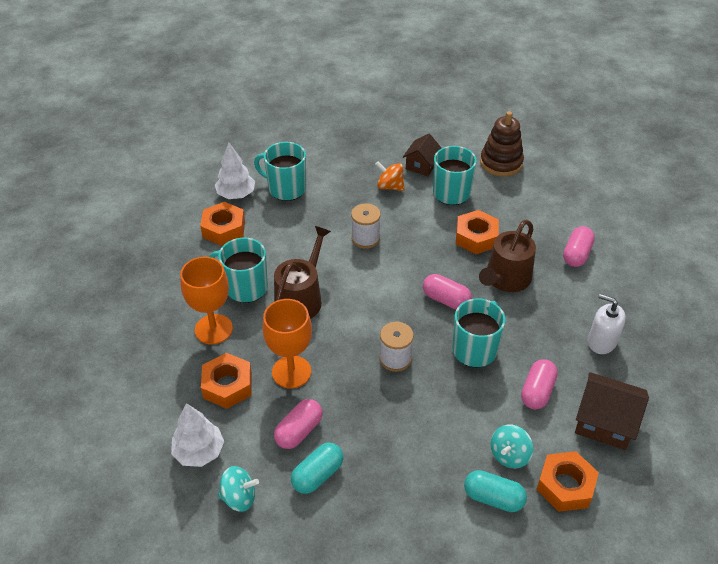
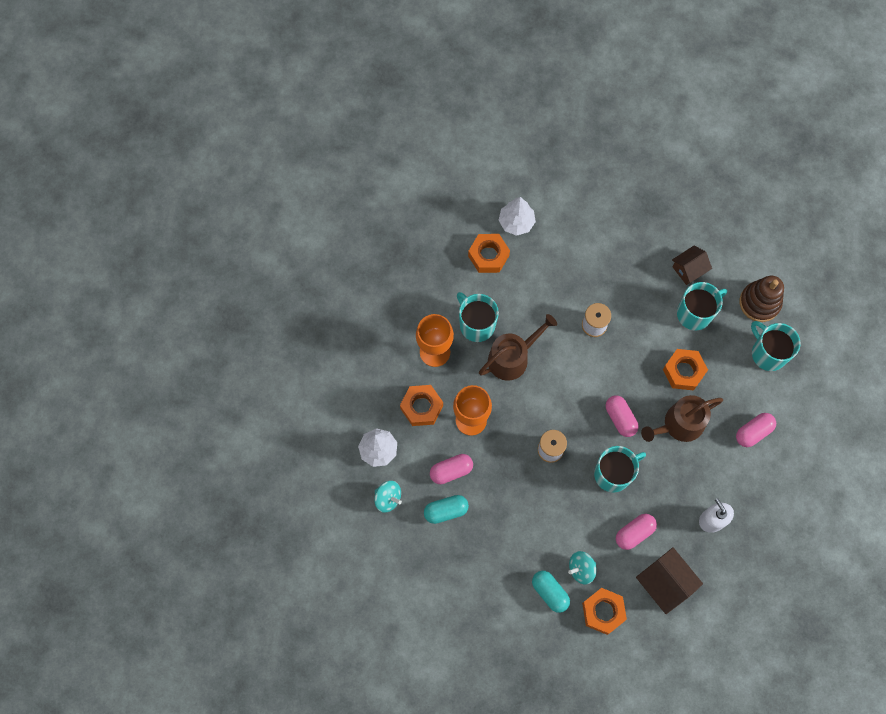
camera: 30 degrees right, 25 degrees up
turquoise mug [254,142,306,201] -> turquoise mug moved to [751,321,801,371]
orange spinning top [376,161,405,191] -> none

